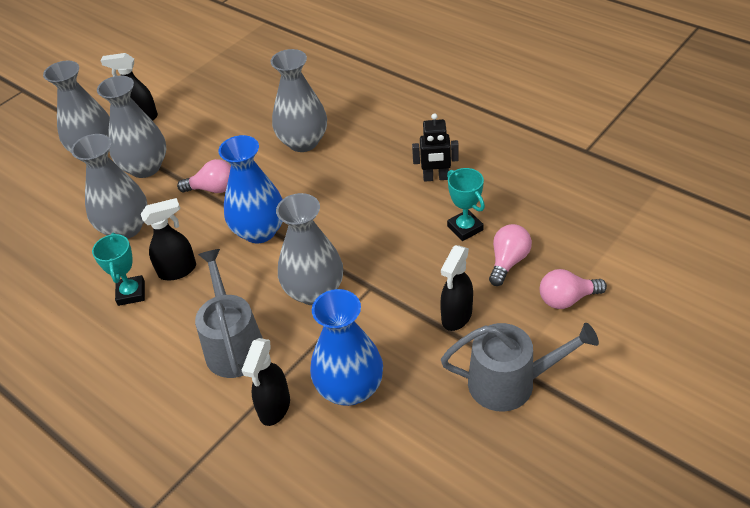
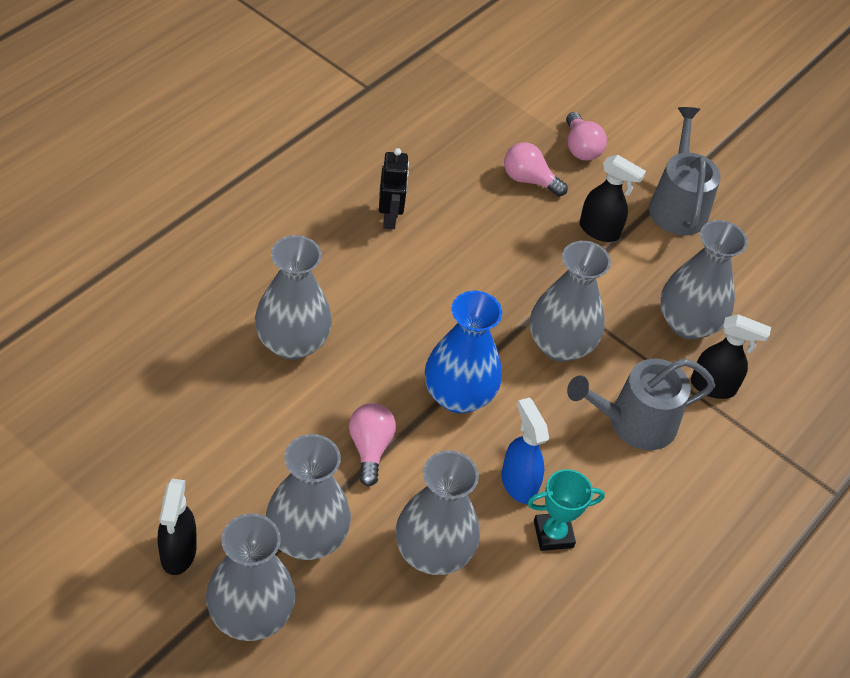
camera: 100 degrees left, 5 degrees up
black spray bottle [141,198,196,281] -> blue spray bottle [501,397,549,504]
blue vase [310,289,383,406] -> grey vase [660,220,747,339]
turquoise trophy [447,168,485,241] -> none

